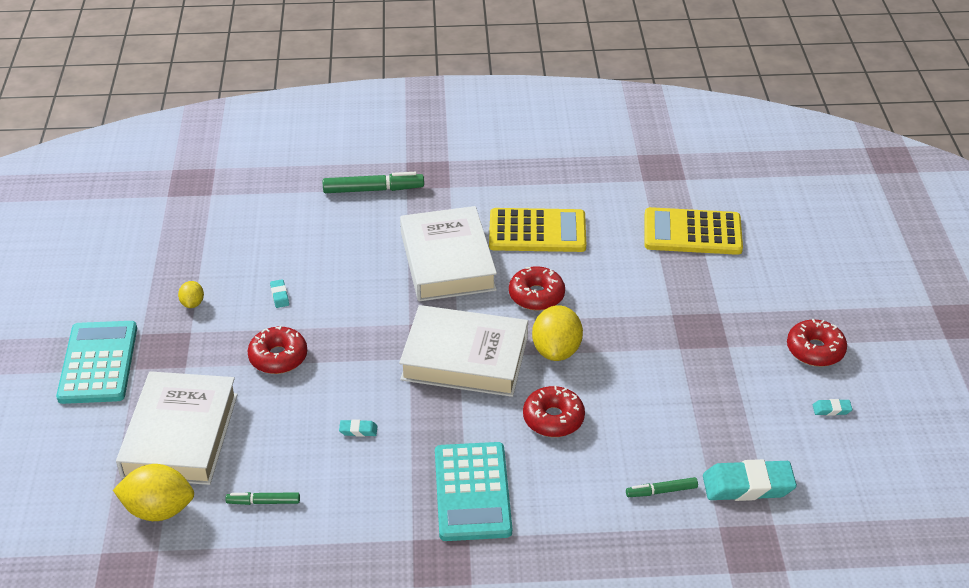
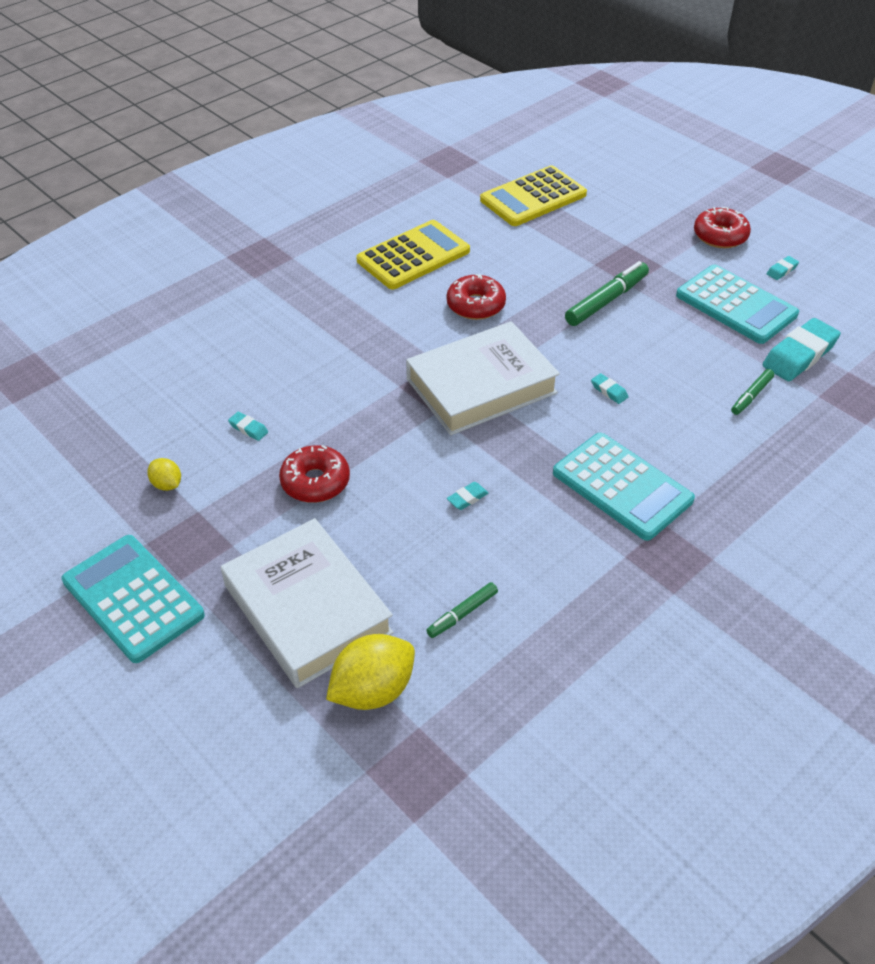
camera: 40 degrees left, 5 degrees up
green marker [323,172,424,193] -> green marker moved to [565,261,649,326]
white book [400,206,497,301] -> none
red donut [523,386,585,437] -> turquoise eraser [591,373,628,404]
yellow lemon [532,305,583,361] -> none
none -> turquoise calculator [676,264,799,344]

